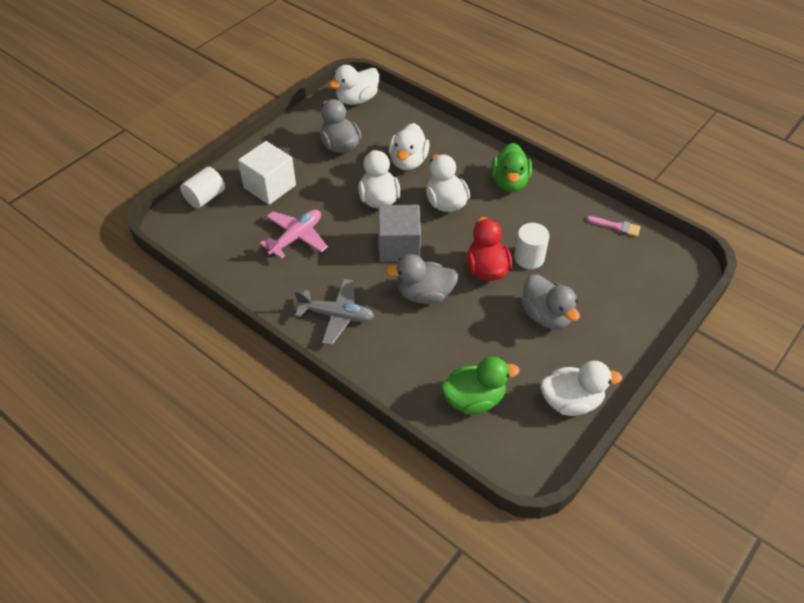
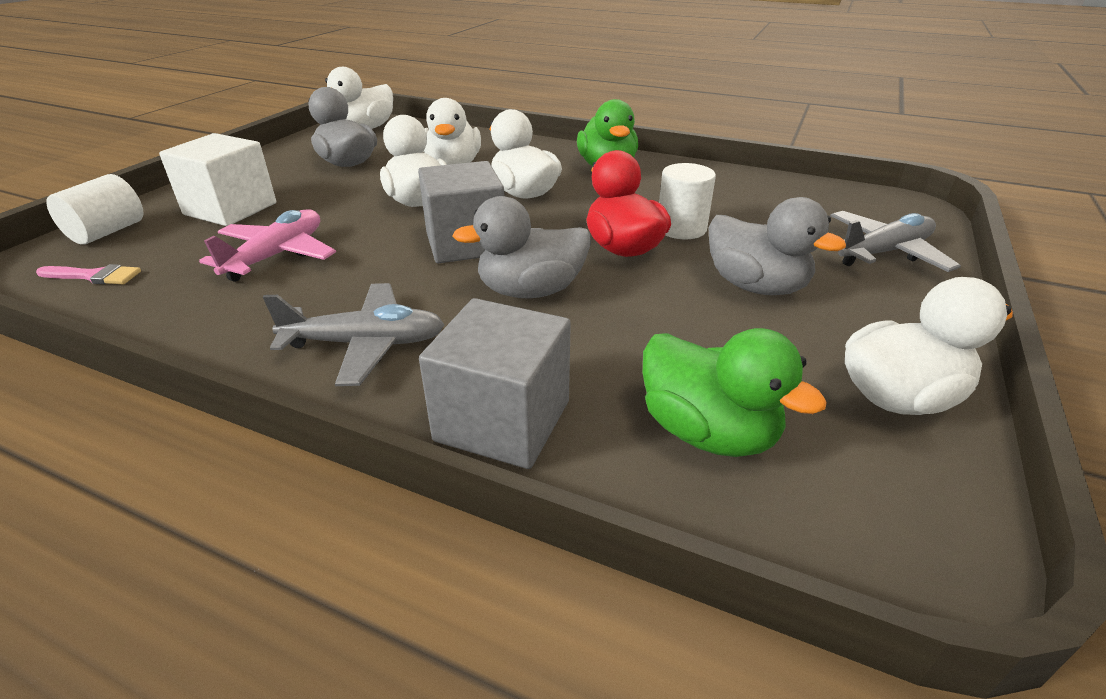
camera: 15 degrees left, 15 degrees down
green duck [441,356,519,415] -> green duck turned 75 degrees clockwise [643,328,827,457]
pink brush [587,216,641,237] -> pink brush moved to [36,264,141,284]
none -> grey cube [419,298,571,469]
none -> grey plane [830,211,961,272]

